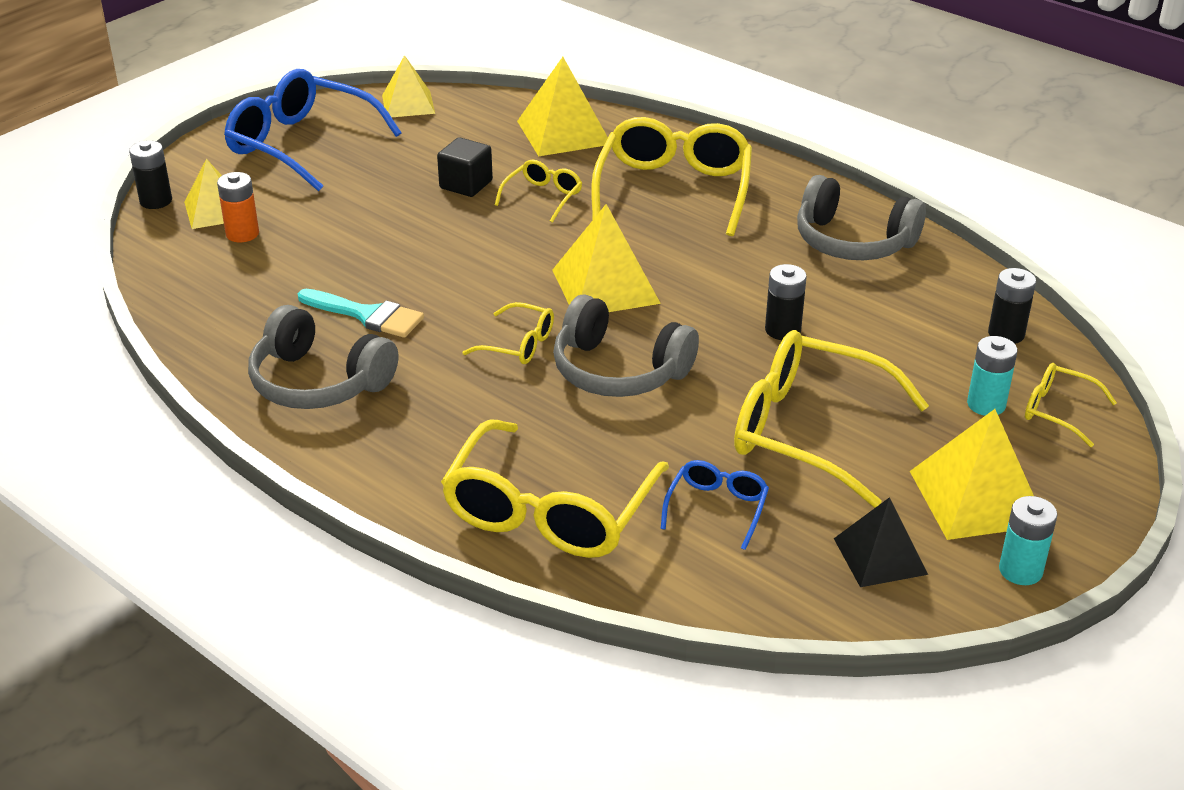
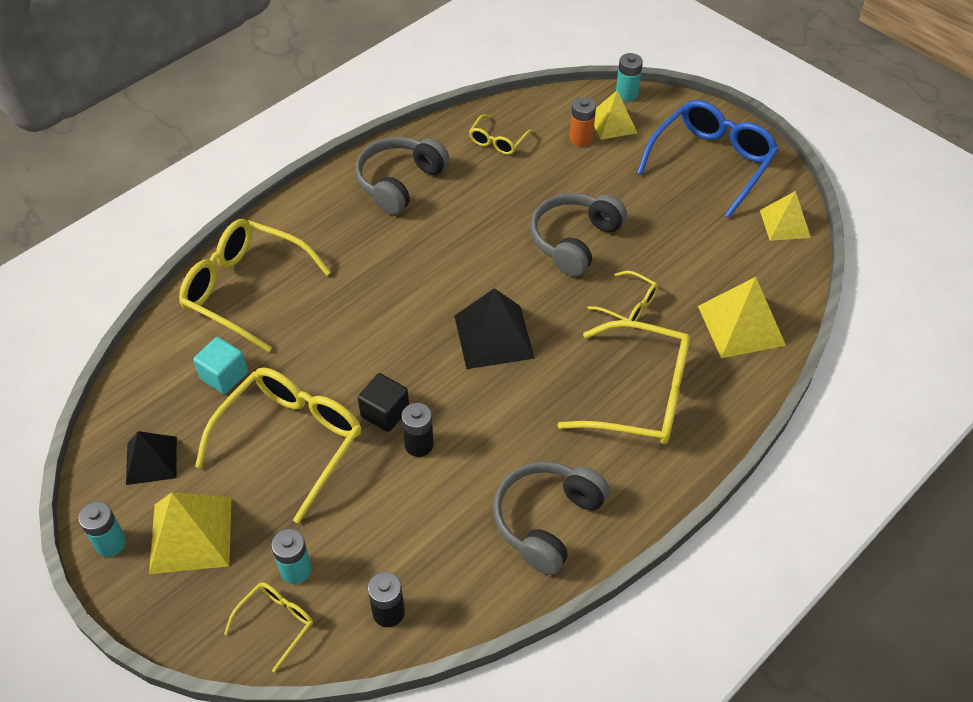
camera: 95 degrees right, 15 degrees up
black battery [129,140,172,209] -> turquoise battery [616,53,643,102]
turquoise brush [298,289,424,338] -> none
black cube [437,137,493,197] -> black cube moved to [358,373,409,432]
yellow glasses [462,302,554,364] -> yellow glasses moved to [469,114,532,155]
yellow pyramid [552,204,661,312] -> black pyramid [455,288,535,369]
grey headphones [553,294,699,397] -> grey headphones moved to [530,193,627,277]
blue glasses [661,460,769,550] -> turquoise cube [193,337,248,394]

